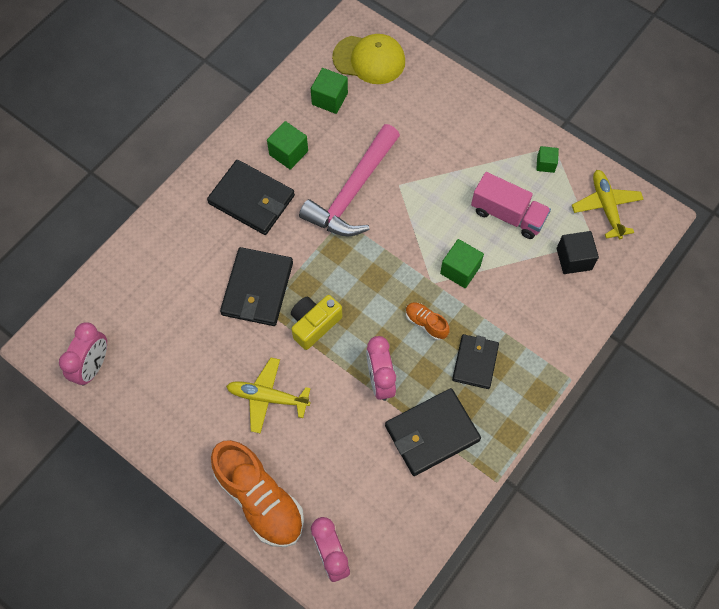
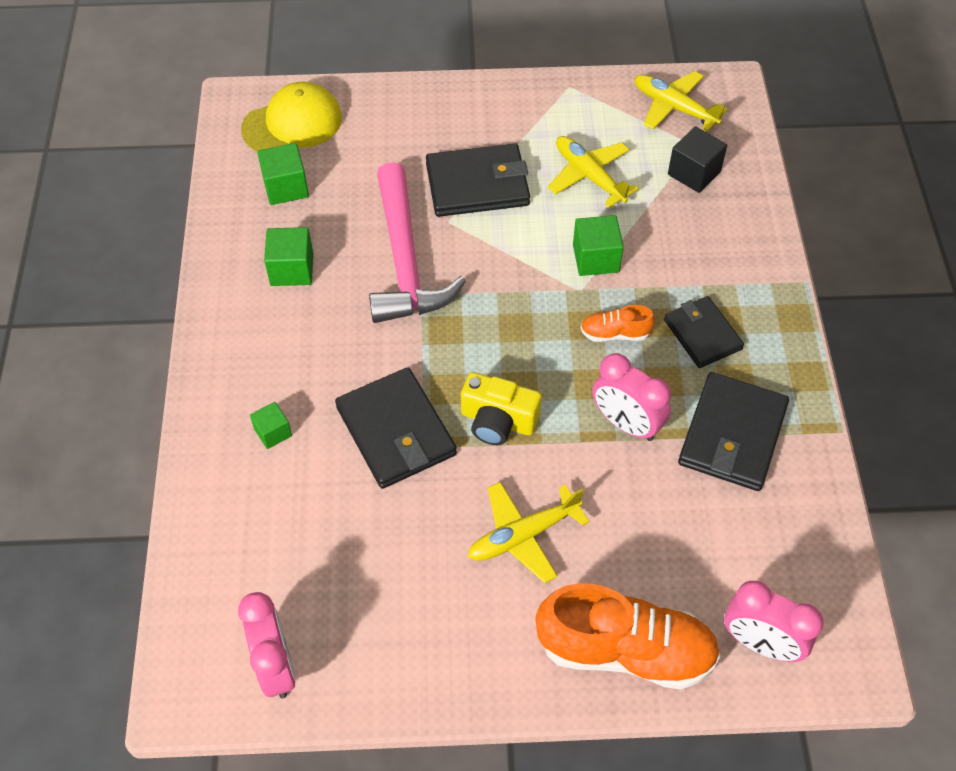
camera: 40 degrees left, 10 degrees down
black wallet [207,160,295,235] -> black wallet moved to [426,144,530,217]
yellow camera [291,295,342,350] -> yellow camera turned 75 degrees counterclockwise [461,372,542,445]
pink truck [471,172,551,239] -> yellow plane [548,136,639,208]
green cube [536,146,559,173] -> green cube moved to [250,402,292,449]

